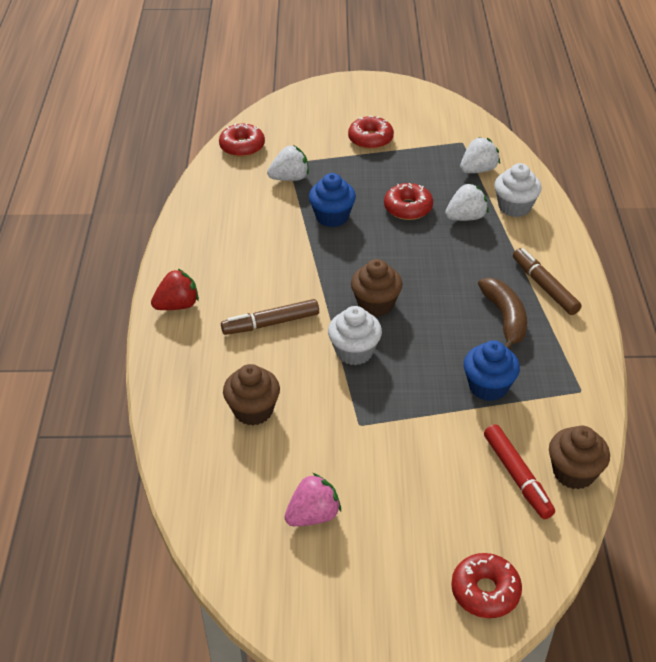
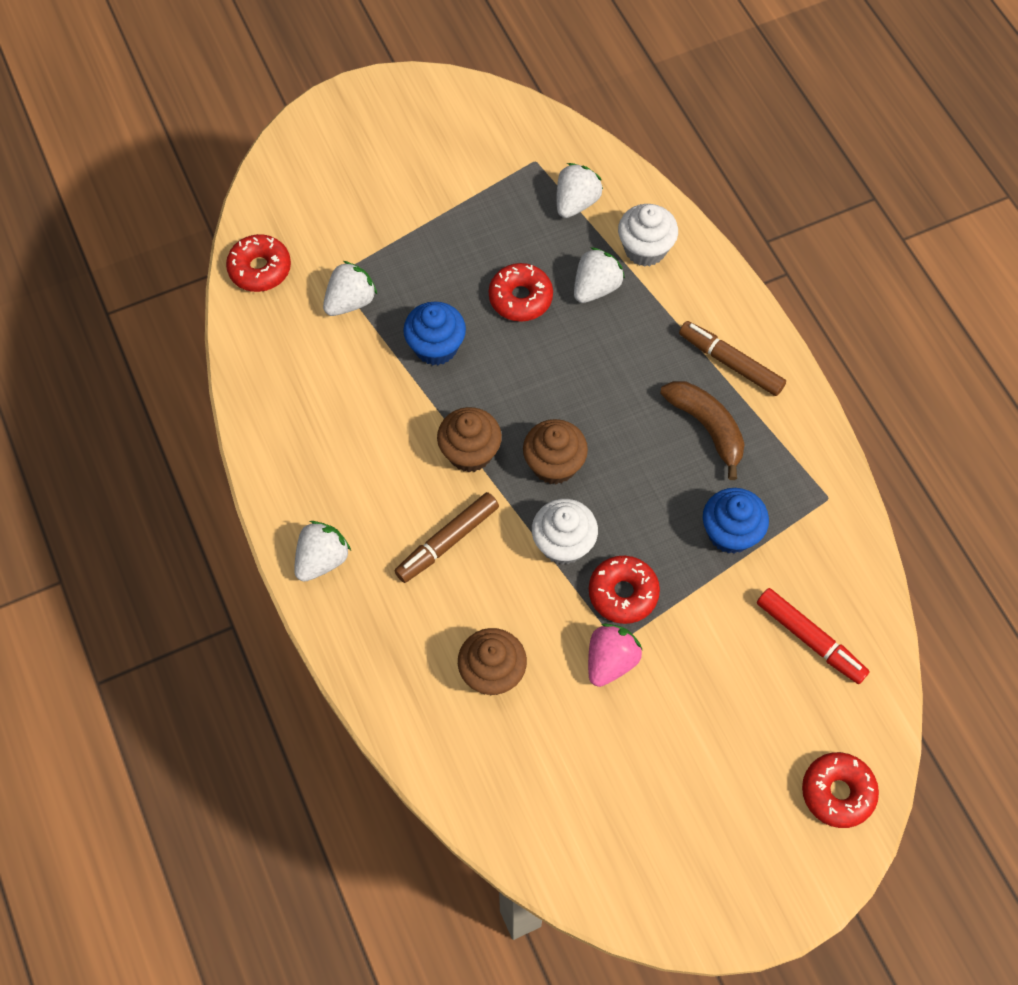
camera: 25 degrees left, 20 degrees up
red strawberry [151,269,199,310] -> white strawberry [294,521,351,582]
pink strawberry [284,473,341,526] -> pink strawberry moved to [588,624,642,687]
red donut [348,116,394,149] -> red donut moved to [589,556,660,624]
brown cupcake [549,426,610,490] -> brown cupcake moved to [437,407,502,472]

